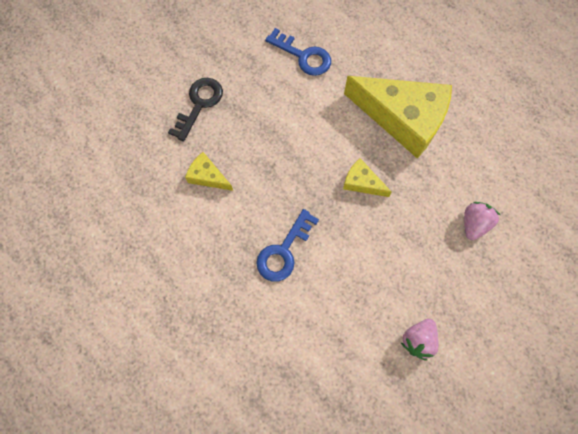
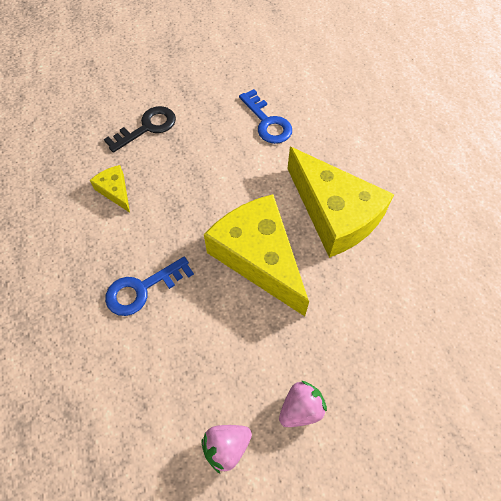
camera: 25 degrees right, 10 degrees down
yellow cheese [343,158,392,197] -> yellow cheese [204,194,309,316], size x2.25
pink strawberry [464,202,500,240] -> pink strawberry moved to [279,381,327,427]

